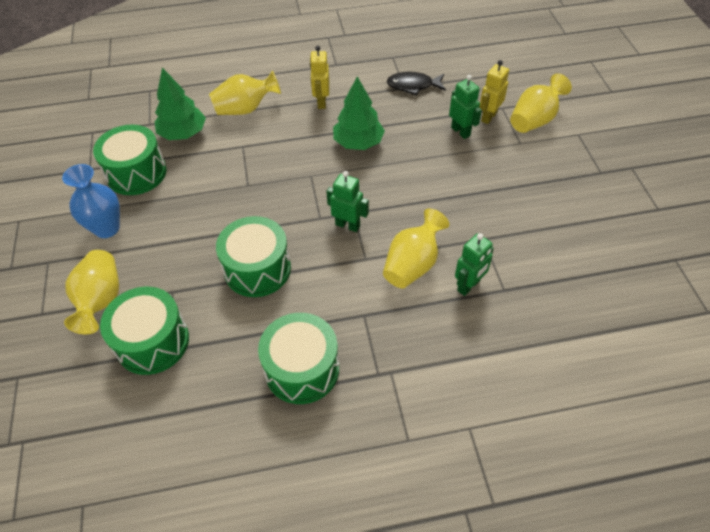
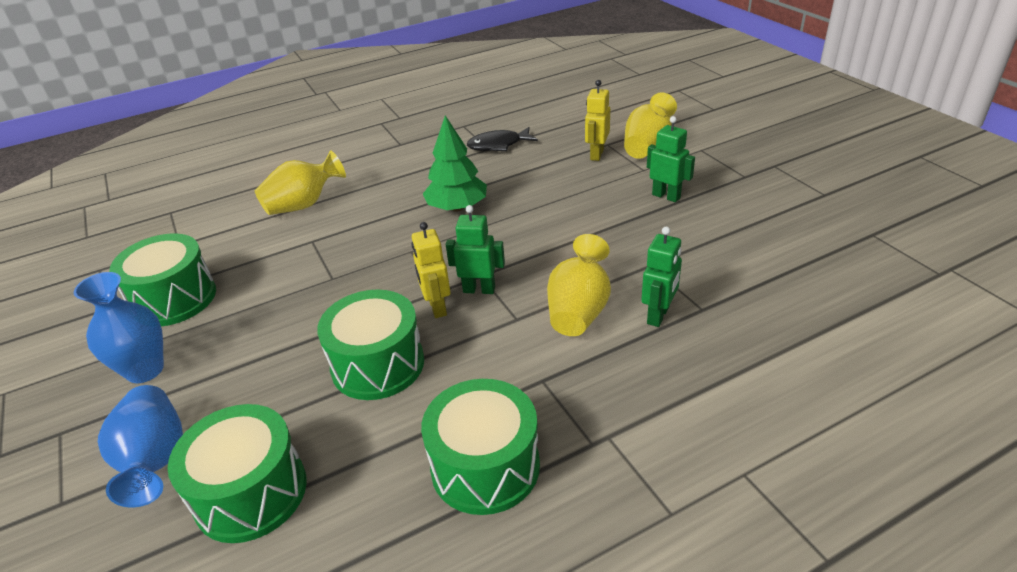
camera: 15 degrees left, 15 degrees down
yellow vase [64,250,119,335] -> blue vase [98,385,183,508]
green tree [155,68,206,140] -> none
yellow robot [310,46,329,109] -> yellow robot moved to [412,222,451,318]
green robot [449,75,482,139] -> green robot moved to [647,116,695,202]

